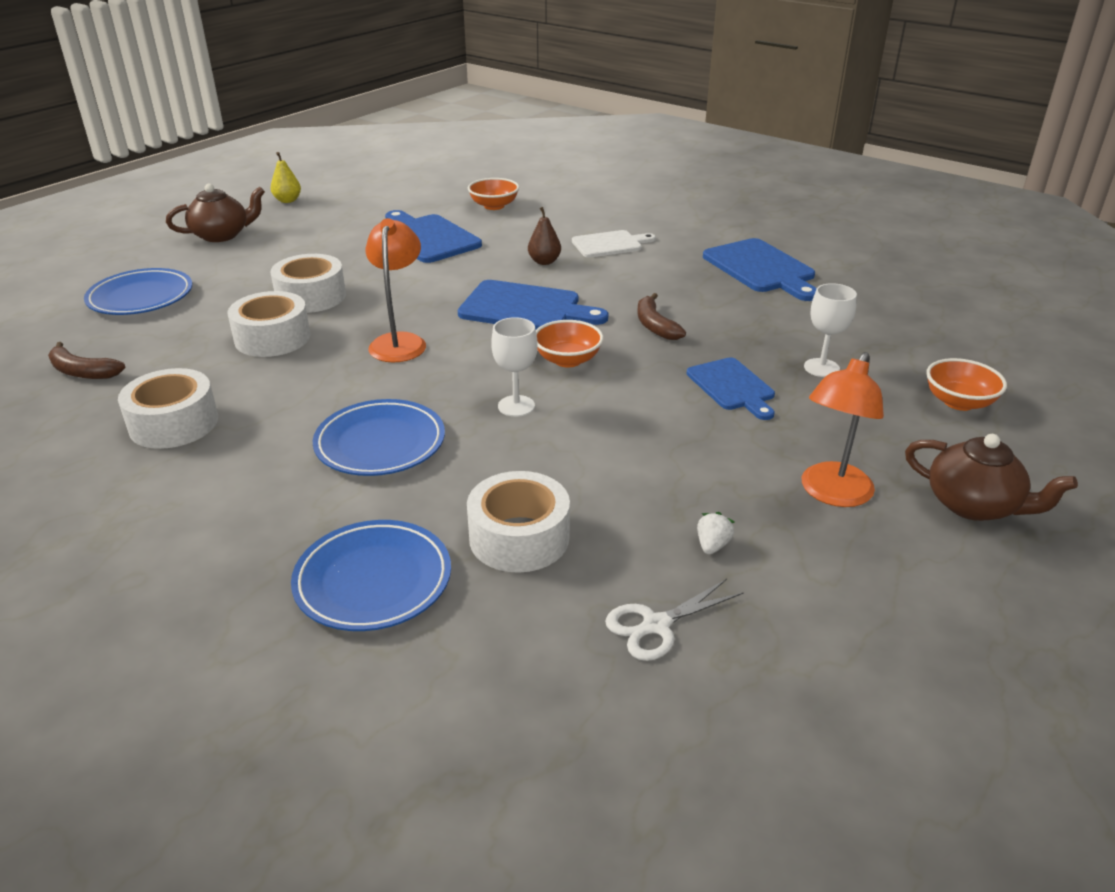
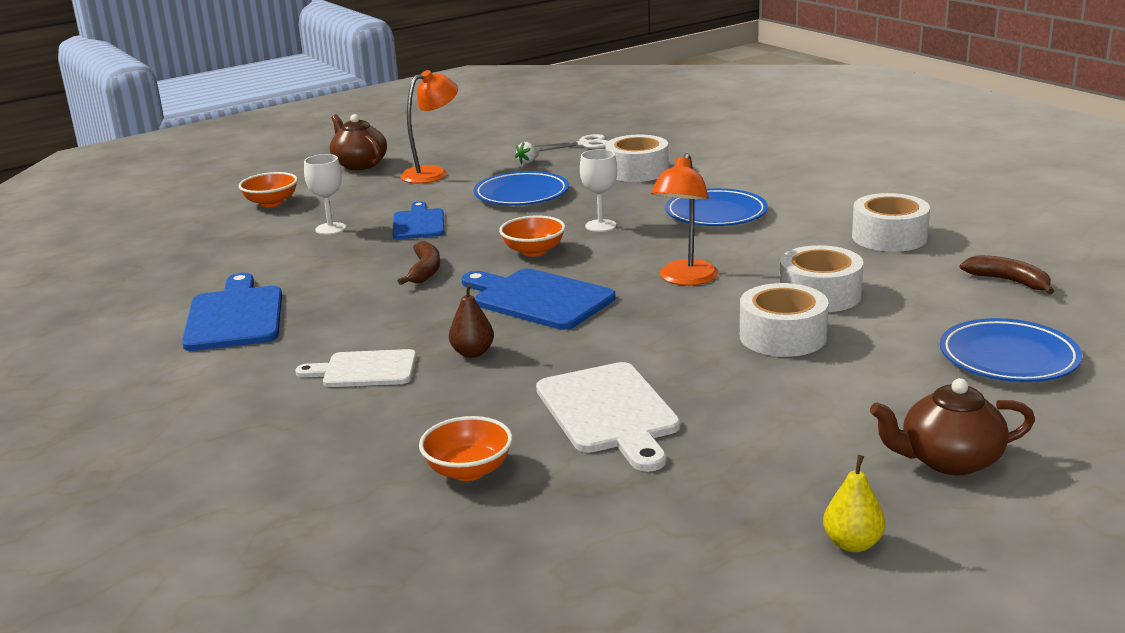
camera: 160 degrees left, 10 degrees down
blue plate [291,520,451,631] -> blue plate moved to [474,171,569,205]
blue cutting board [385,210,482,263] -> white cutting board [536,362,680,472]

